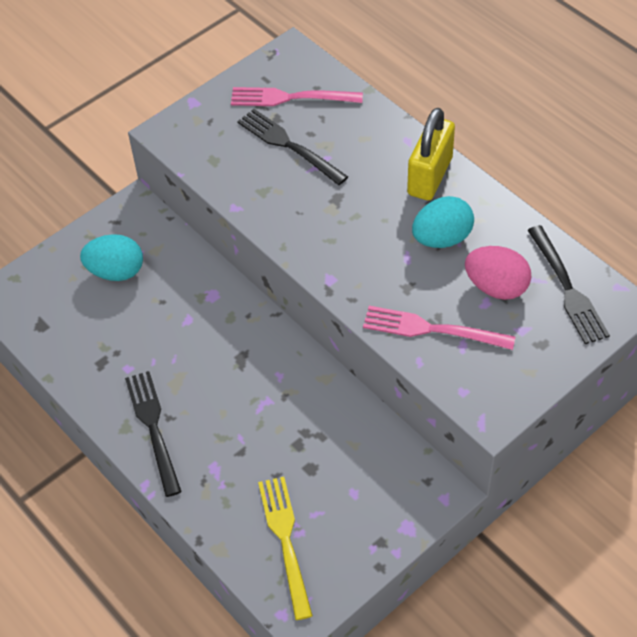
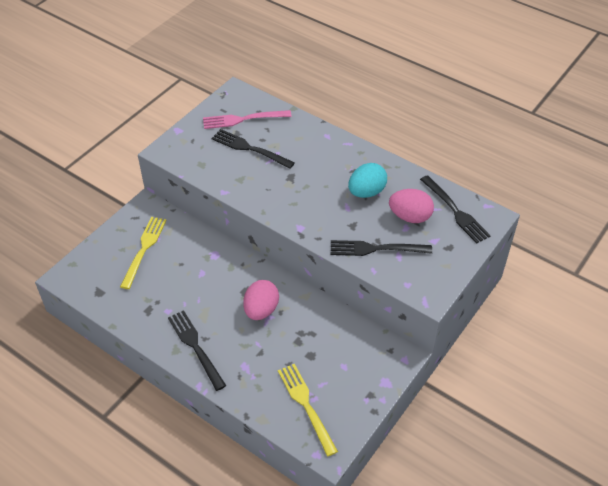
camera: 15 degrees left, 5 degrees down
turquoise egg [80,234,143,281] -> yellow fork [120,217,167,289]
pink fork [363,306,515,350] -> black fork [331,240,432,256]
yellow padlock [407,108,455,200] -> none
none -> pink egg [243,280,279,320]

